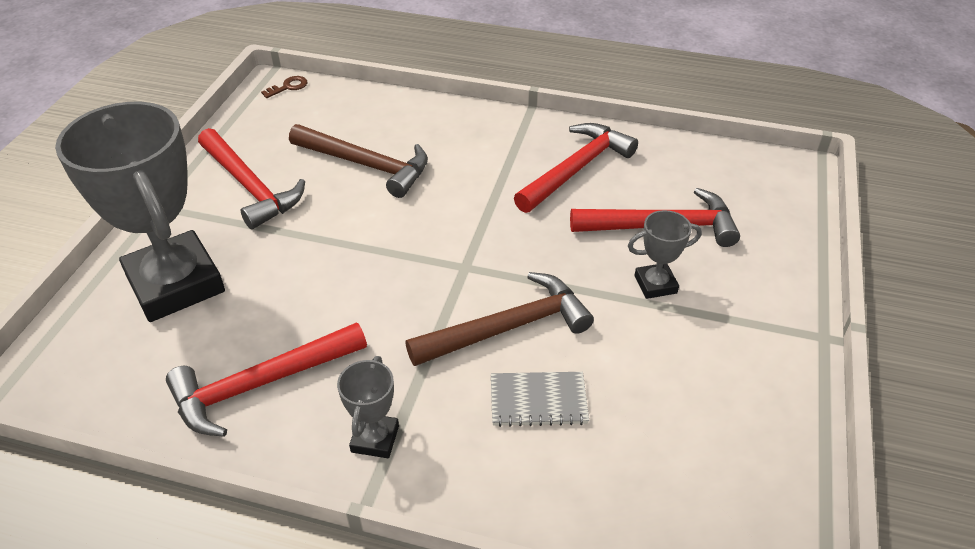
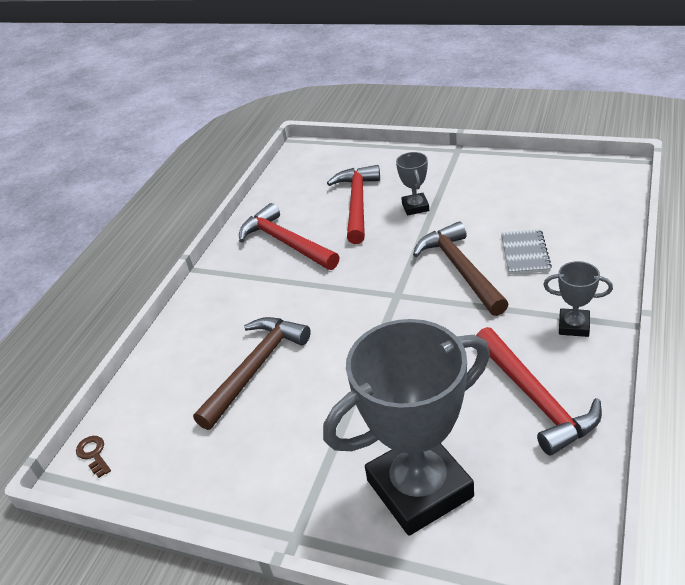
camera: 80 degrees left, 5 degrees down
red hammer [198,128,305,229] -> none

